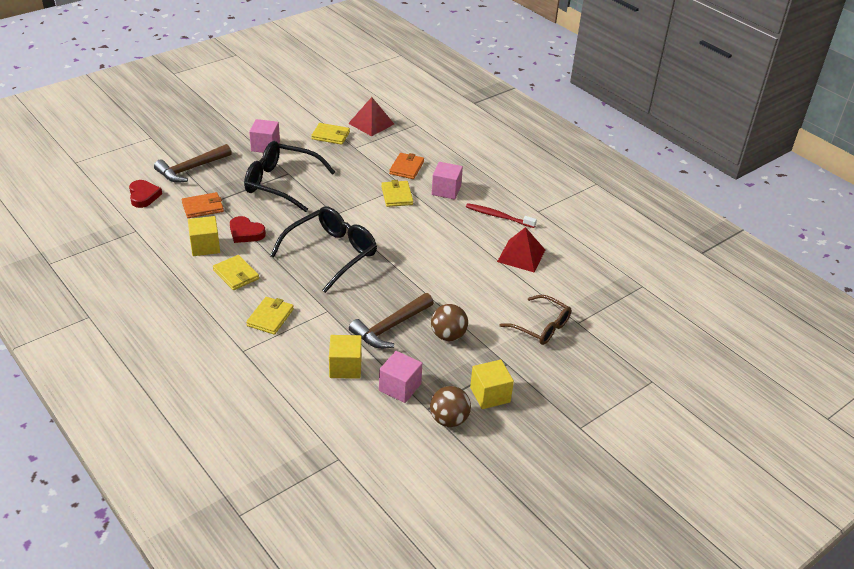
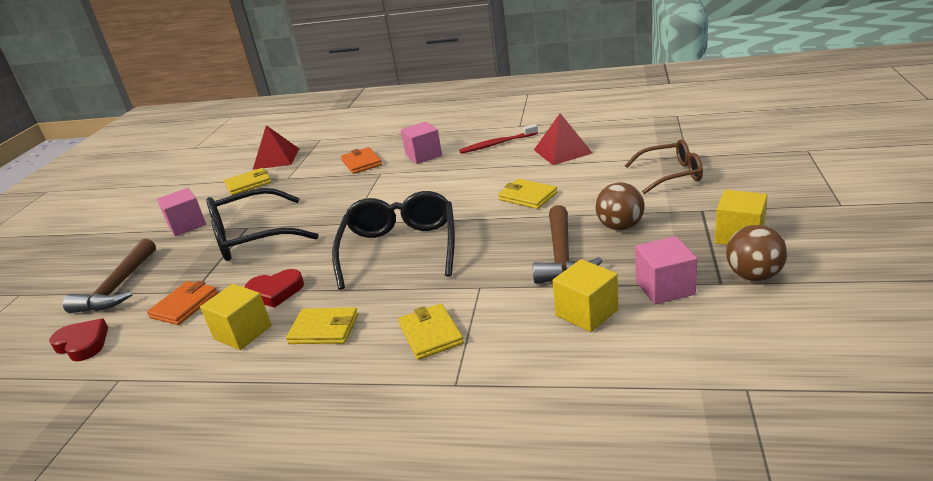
camera: 35 degrees left, 10 degrees down
yellow wallet [381,180,413,207] -> yellow wallet moved to [498,179,557,209]

